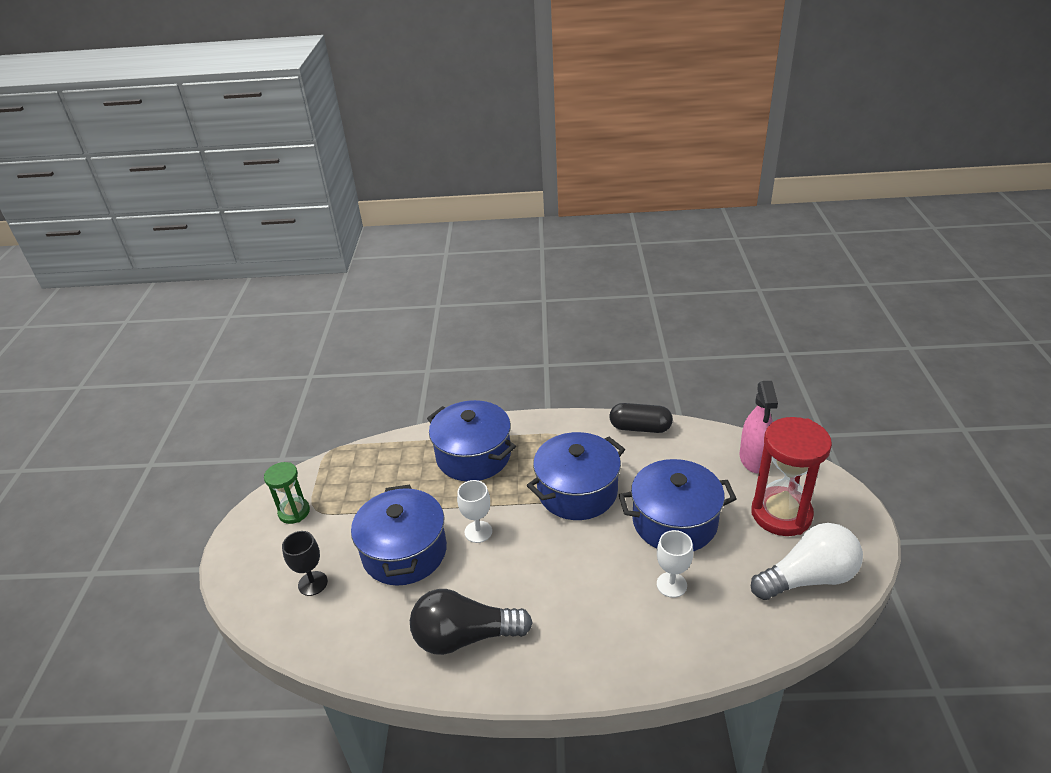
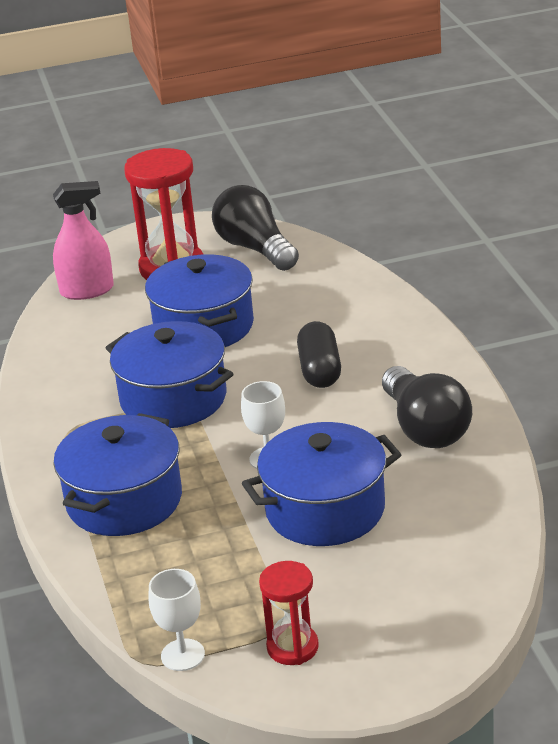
camera: 105 degrees left, 5 degrees down
green hourglass [264,462,310,524] -> red hourglass [259,561,319,665]
black goblet [282,531,328,596] -> none
black capsule [609,403,673,433] -> black capsule moved to [297,321,341,388]
white goblet [657,530,693,598] -> white goblet moved to [148,569,205,671]
white light bulb [751,523,863,600] -> black light bulb [212,185,299,271]

